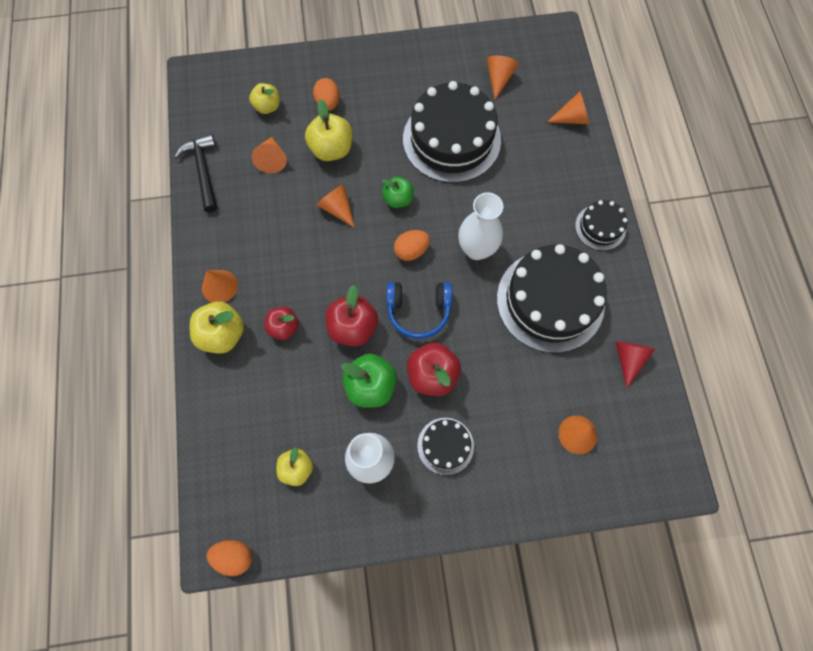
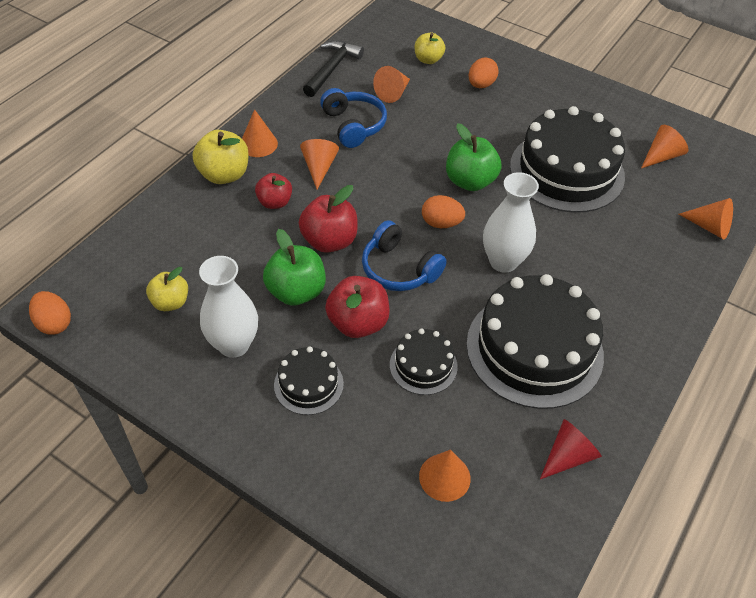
camera: 40 degrees right, 20 degrees down
yellow apple [305,99,352,161] -> none
orange cone [316,184,355,228] -> orange cone moved to [300,139,339,190]
green apple [382,177,414,208] -> green apple [446,123,501,191], size x1.53
black cake [575,200,628,251] -> black cake moved to [390,328,458,395]
none -> blue headphones [320,88,387,148]

